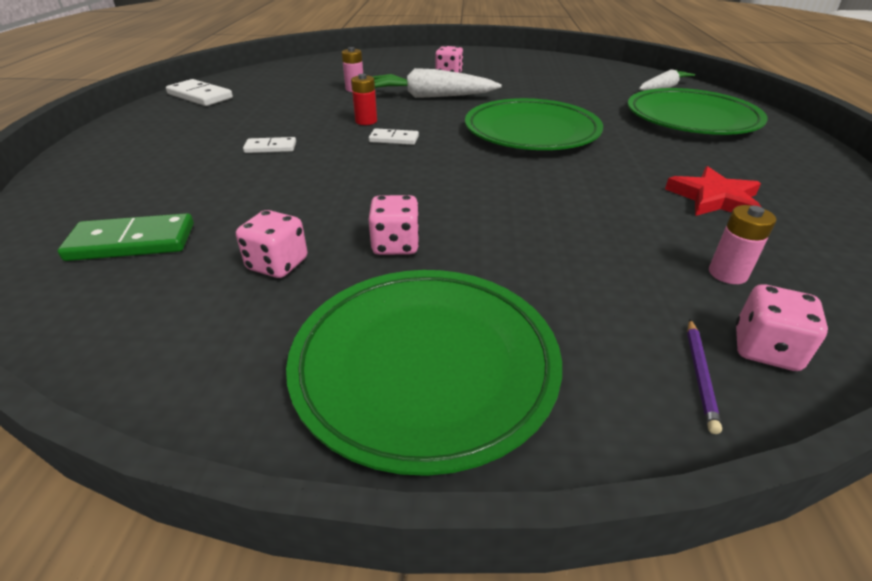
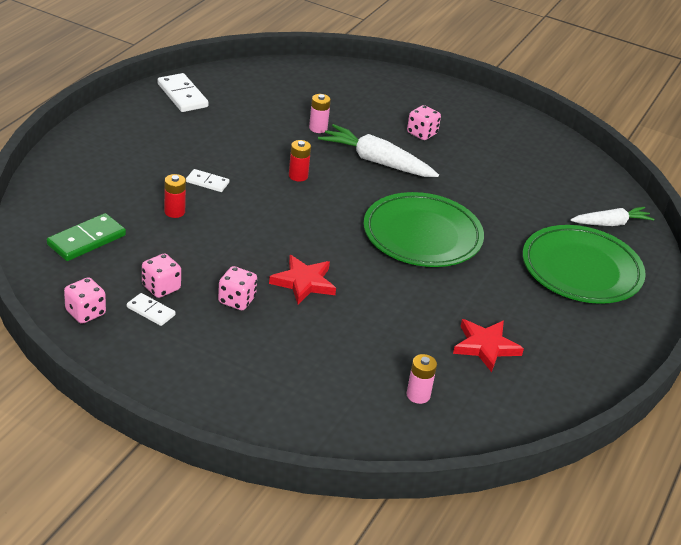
camera: 20 degrees right, 0 degrees up
green domino [58,213,194,261] -> green domino turned 60 degrees counterclockwise [47,213,126,261]
green plate [286,270,562,476] -> none
white domino [369,128,419,145] -> white domino moved to [127,293,175,326]
purple pencil [687,319,722,434] -> none
pink dice [736,284,828,371] -> pink dice moved to [64,277,106,324]
none -> red battery [164,174,186,218]
none -> red star [269,255,336,304]

